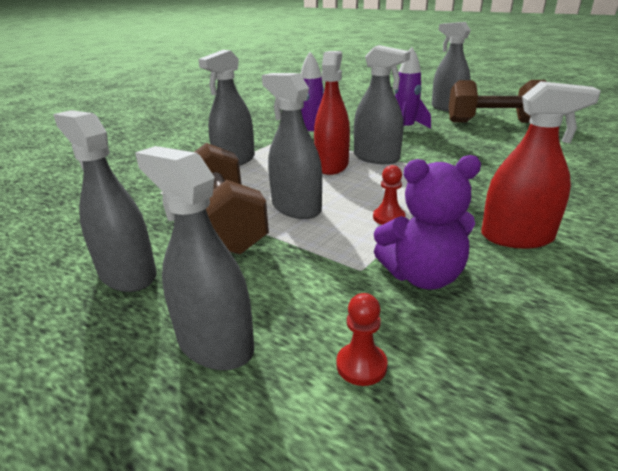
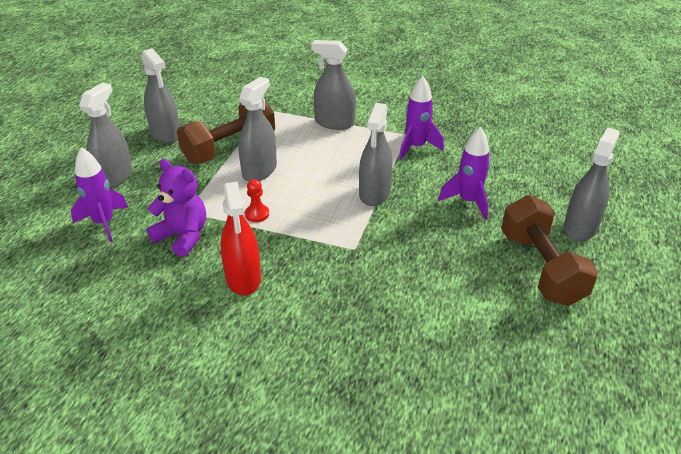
camera: 70 degrees right, 10 degrees up
grey spray bottle [53,110,157,292] -> grey spray bottle turned 120 degrees clockwise [141,48,180,143]
red spray bottle [314,51,350,175] -> none
red pawn [336,293,387,386] -> purple rocket [71,147,128,242]
purple teddy bear [374,155,481,289] -> purple teddy bear turned 150 degrees clockwise [147,159,206,257]

